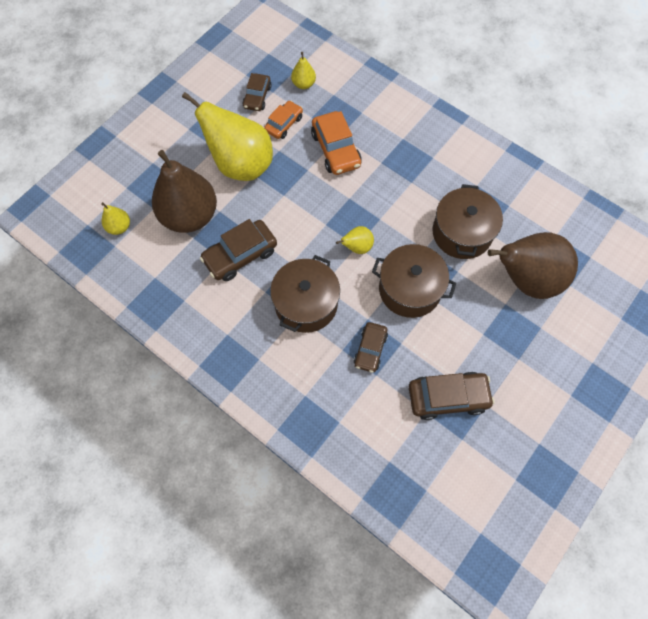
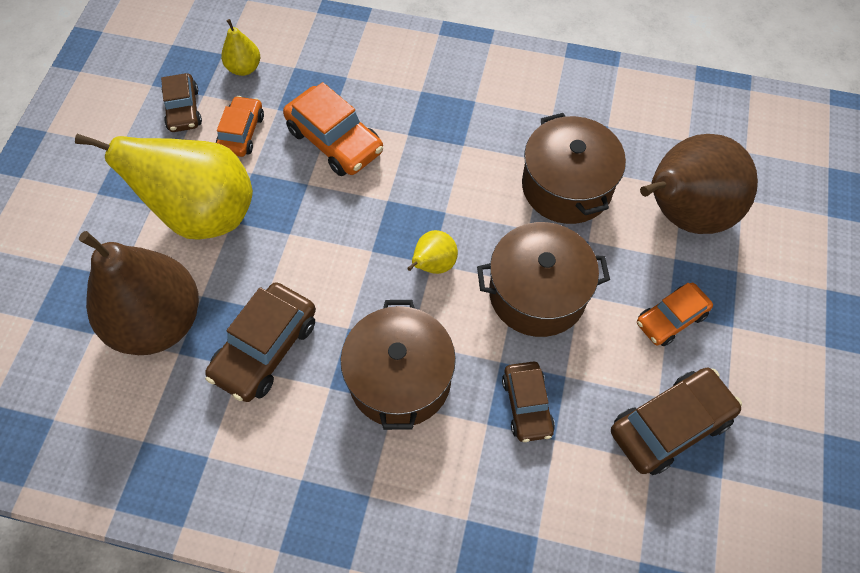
camera: 25 degrees left, 5 degrees down
yellow pear [101,202,130,235] -> none
none -> orange car [637,283,713,346]

